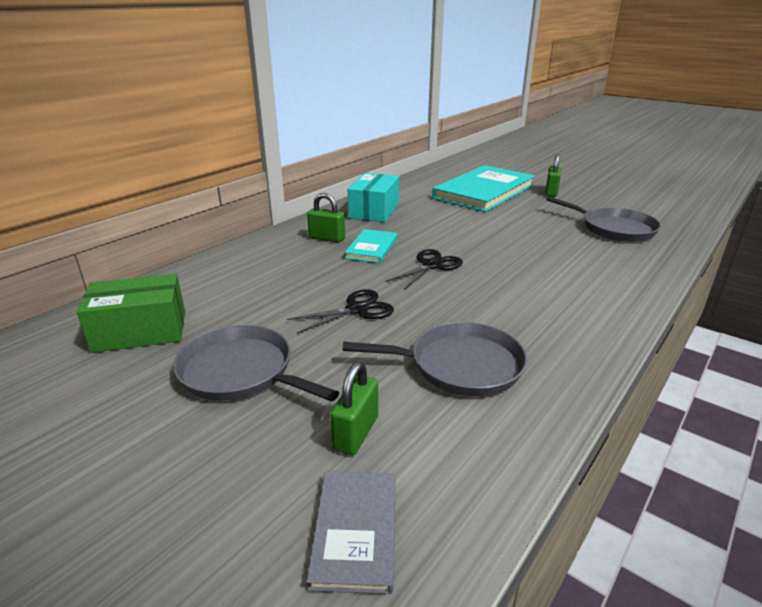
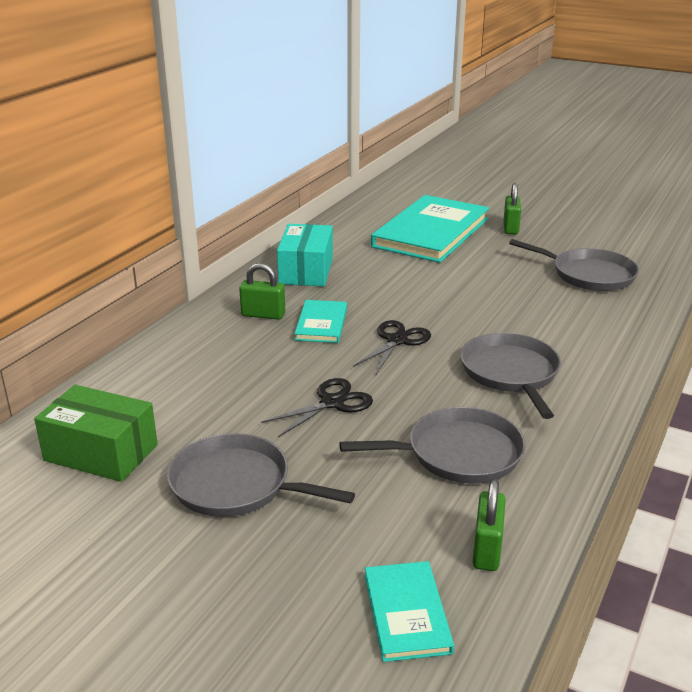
camera: 10 degrees left, 0 degrees up
green box [77,274,185,353] -> green box turned 45 degrees clockwise [34,385,158,482]
grey book [307,472,396,594] -> turquoise book [365,561,454,662]
green padlock [330,362,378,455] -> green padlock moved to [473,479,506,571]
none -> grey pan [460,333,561,419]

